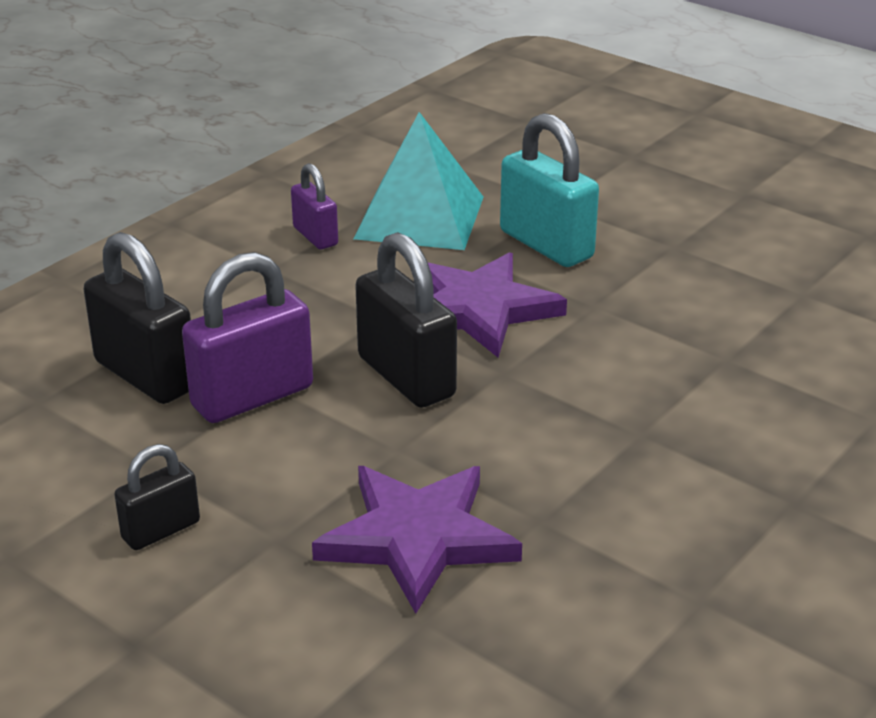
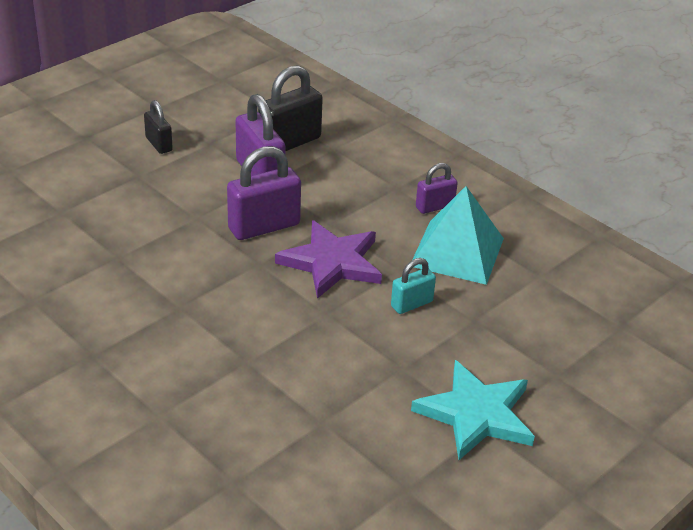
camera: 95 degrees right, 5 degrees up
purple star [312,466,522,614] -> none
black padlock [355,232,457,408] -> purple padlock [227,146,301,240]
turquoise padlock [500,113,599,267] -> turquoise padlock [391,258,436,314], size x0.57
none -> turquoise star [411,360,535,460]

